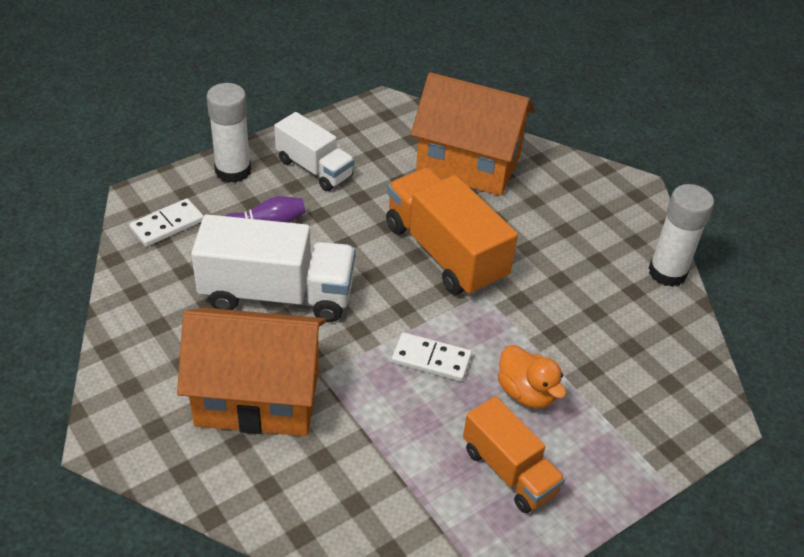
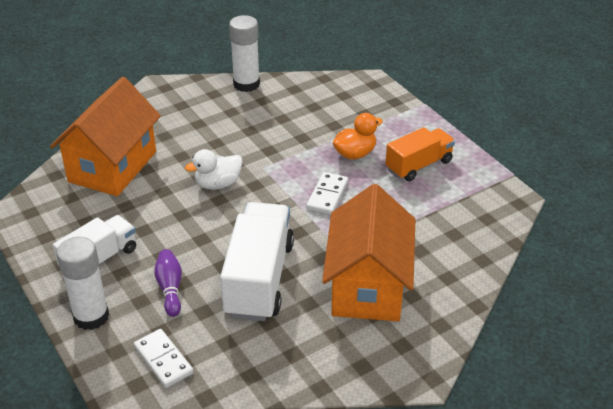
camera: 85 degrees left, 5 degrees down
orange truck [386,167,518,296] -> white duck [185,149,243,190]

